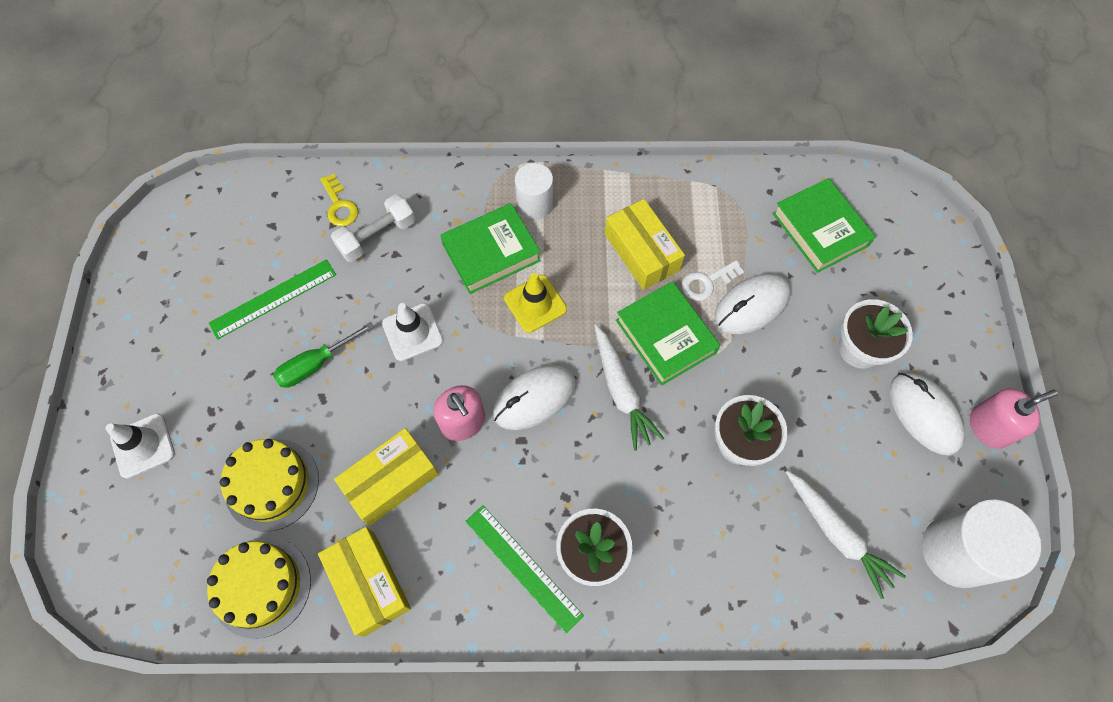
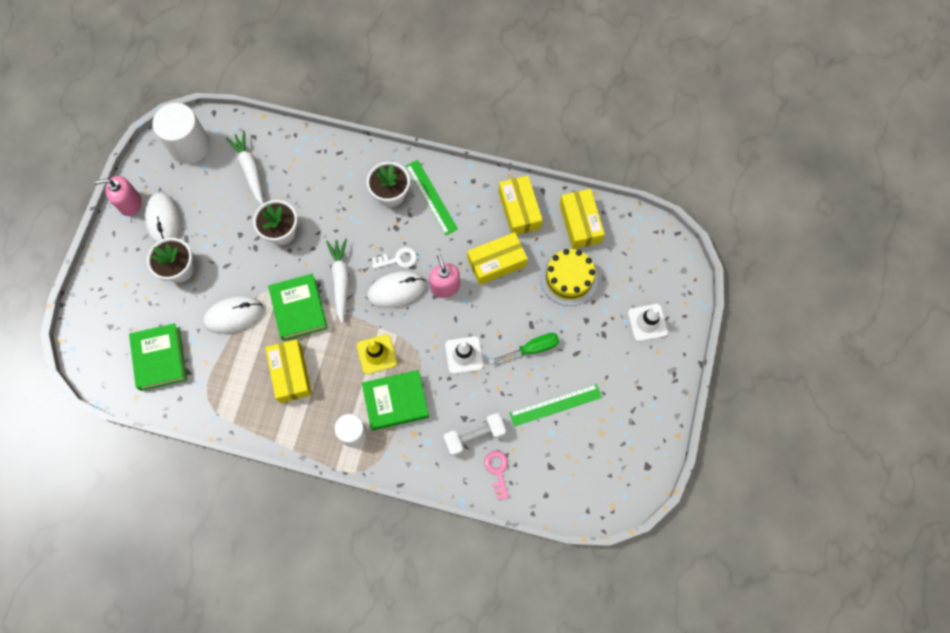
camera: 165 degrees left, 5 degrees up
yellow cake [207,537,311,639] -> yellow box [559,189,605,249]
yellow key [320,174,359,226] -> pink key [484,451,509,500]
white key [681,260,744,301] -> white key moved to [372,247,417,269]

